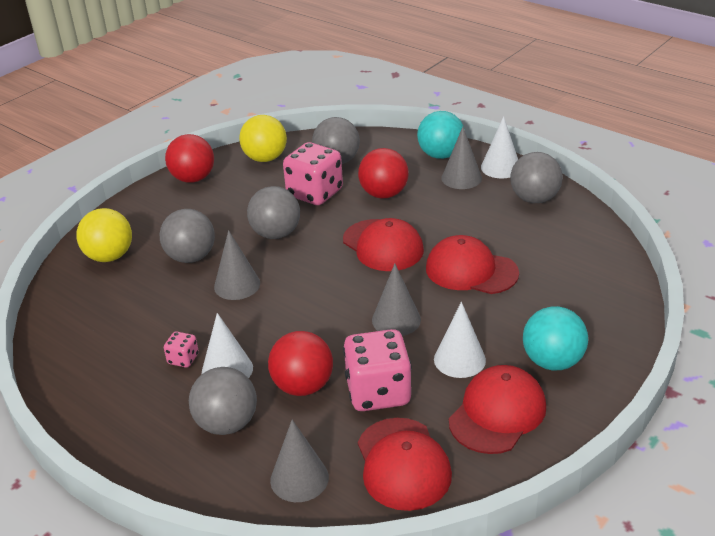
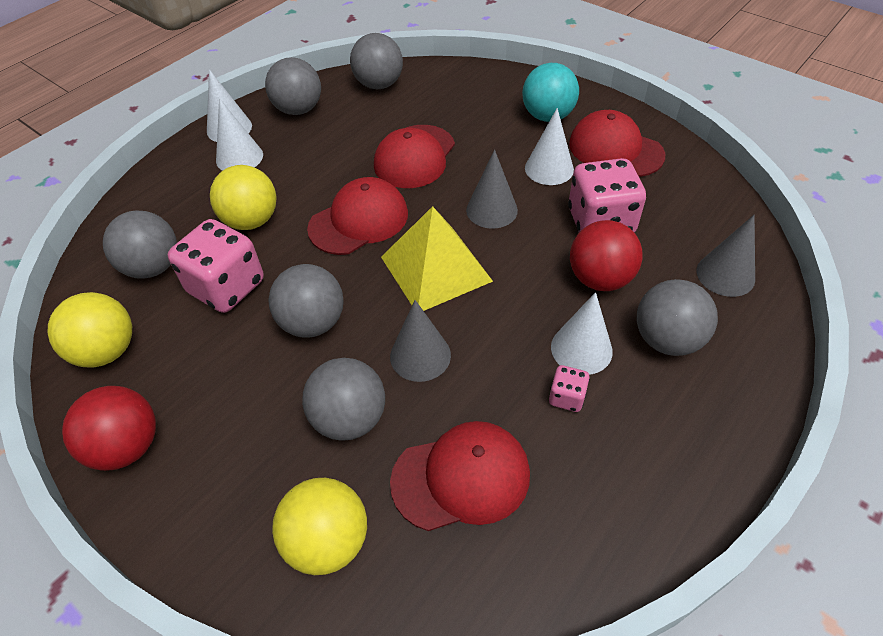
camera: 90 degrees left, 15 degrees up
red ball [358,148,409,199] -> yellow ball [210,165,277,230]
red cap [358,418,452,511] -> red cap moved to [390,421,530,531]
turquoise ball [417,111,465,159] -> none
grey cone [441,127,482,189] -> white cone [216,98,263,171]
none -> grey ball [350,33,403,90]
none -> yellow pyramid [381,206,493,311]

